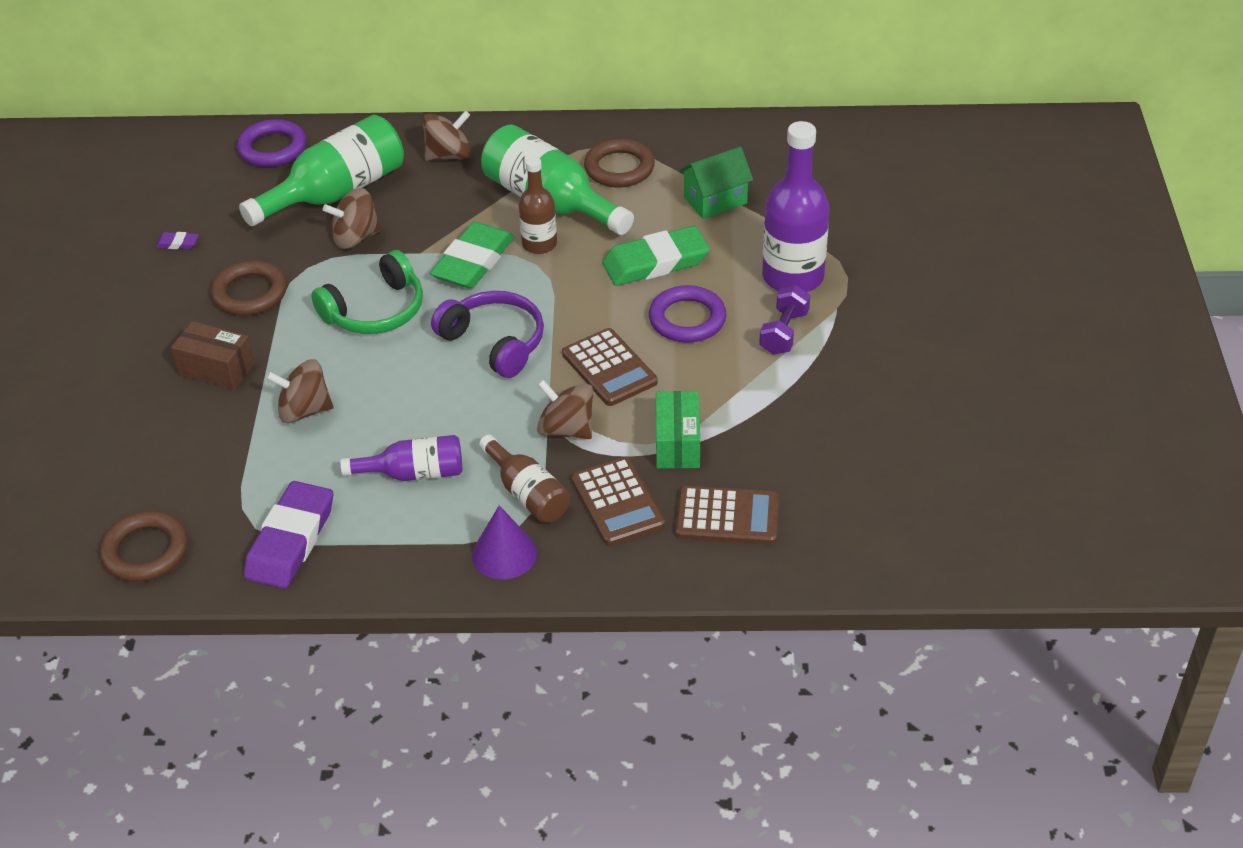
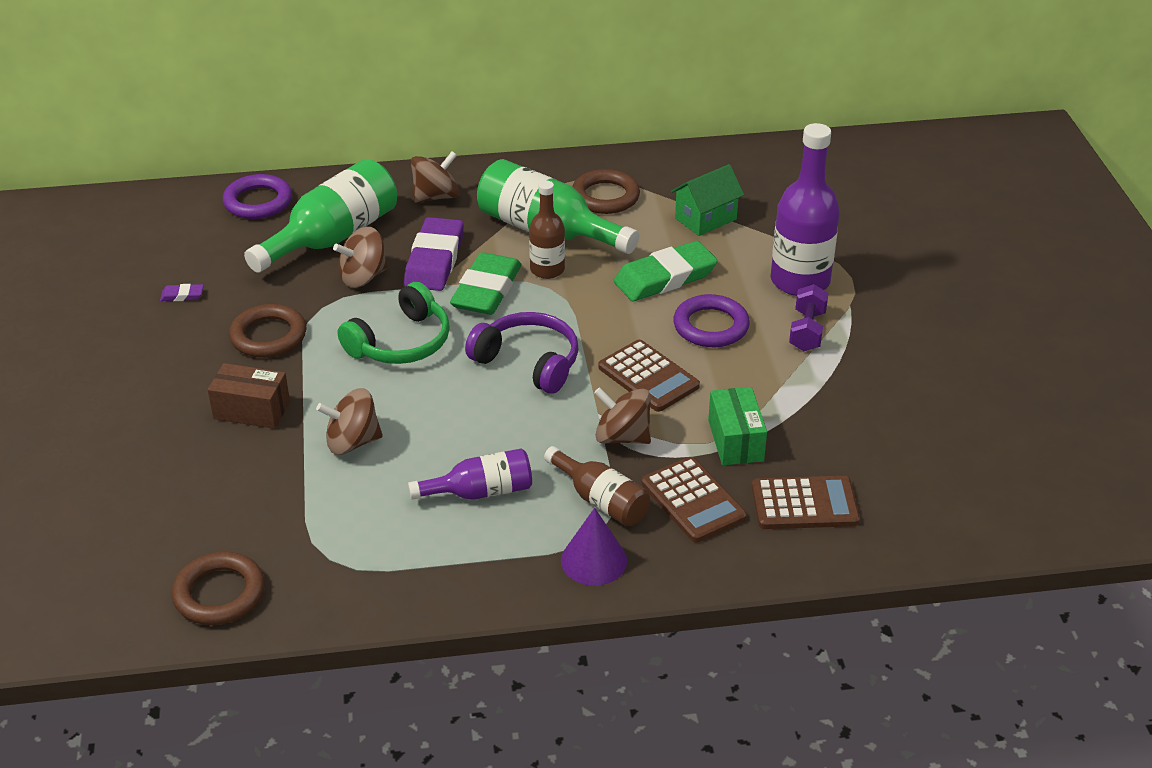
camera: 10 degrees left, 5 degrees down
purple eraser [244,481,333,589] -> purple eraser moved to [404,217,464,291]

